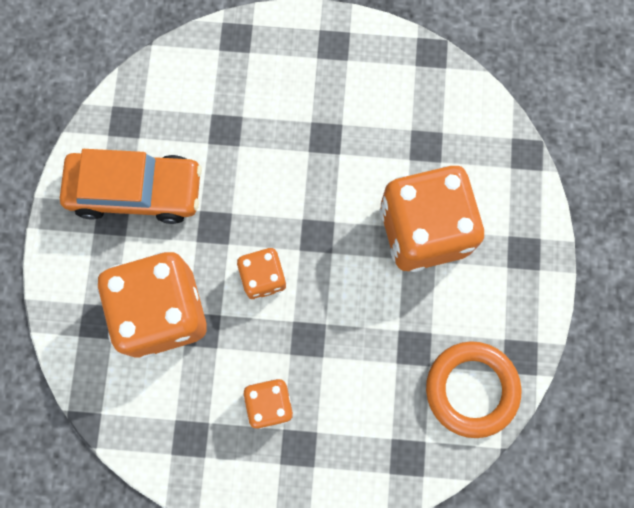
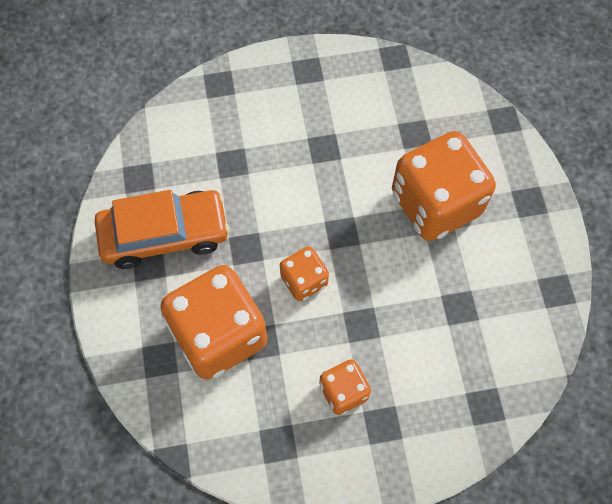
camera: 15 degrees left, 10 degrees down
orange ring [426,341,522,438] -> none

